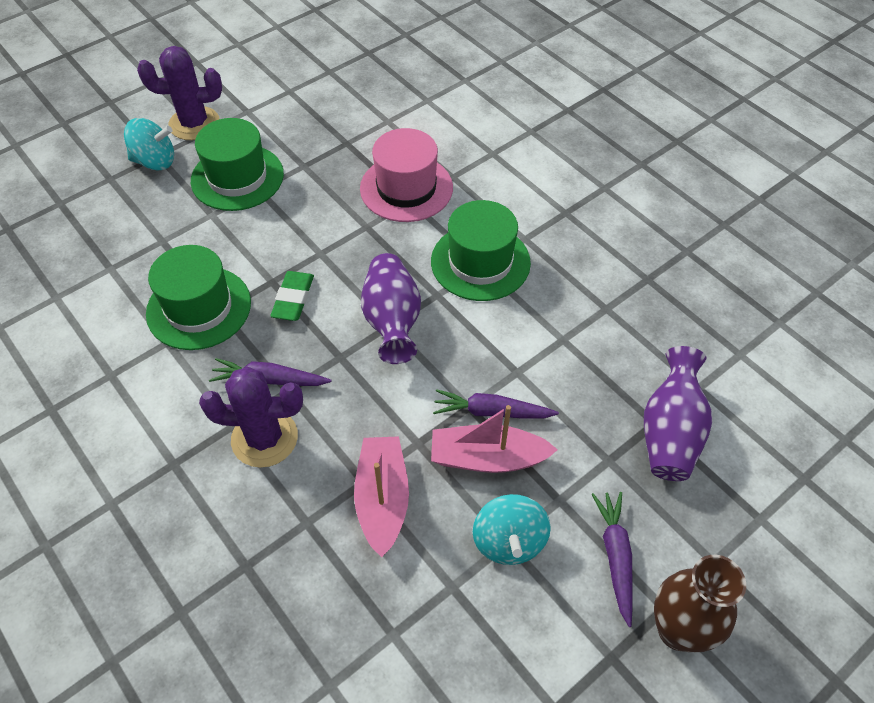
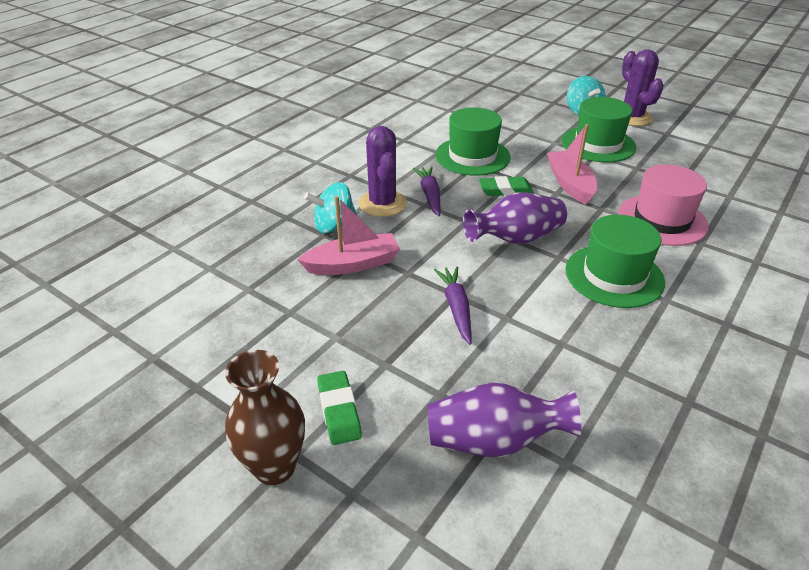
camera: 75 degrees right, 15 degrees down
pink boat [431,405,558,473] -> pink boat moved to [547,124,597,205]
turquoise spinning top [473,494,551,565] -> turquoise spinning top moved to [304,182,358,233]
purple carrot [591,492,632,627] -> green eraser [317,371,362,445]

